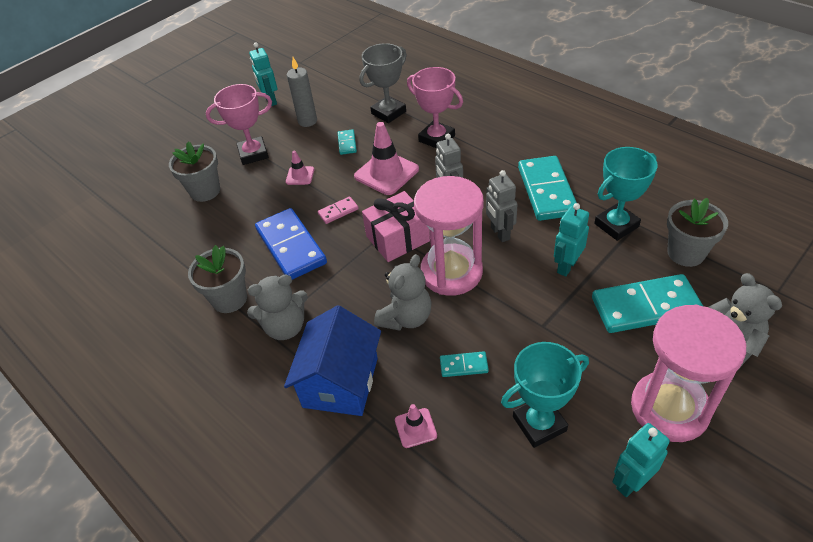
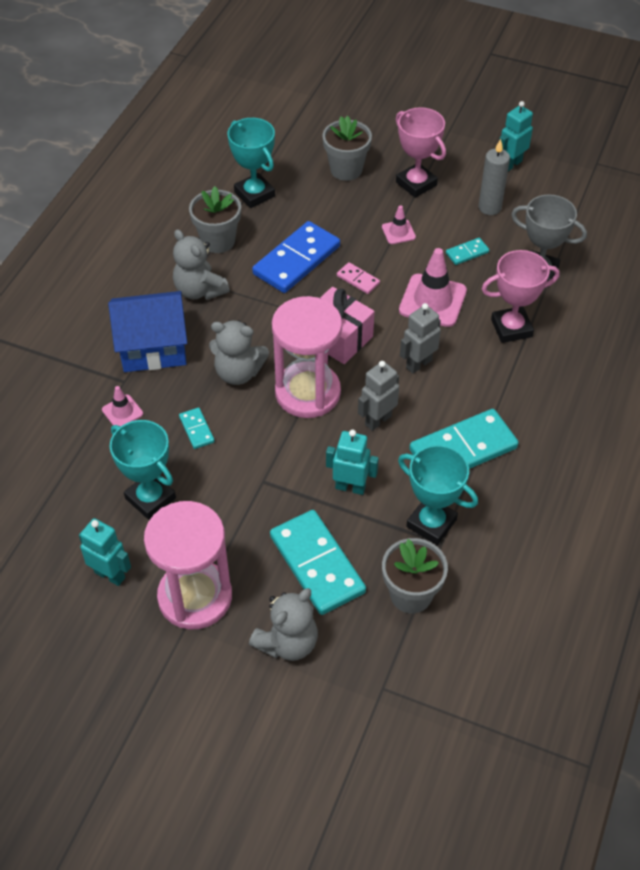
camera: 65 degrees right, 5 degrees up
pink trophy [407,67,463,148] -> pink trophy turned 60 degrees clockwise [482,250,560,343]
none -> turquoise trophy [228,118,275,208]

